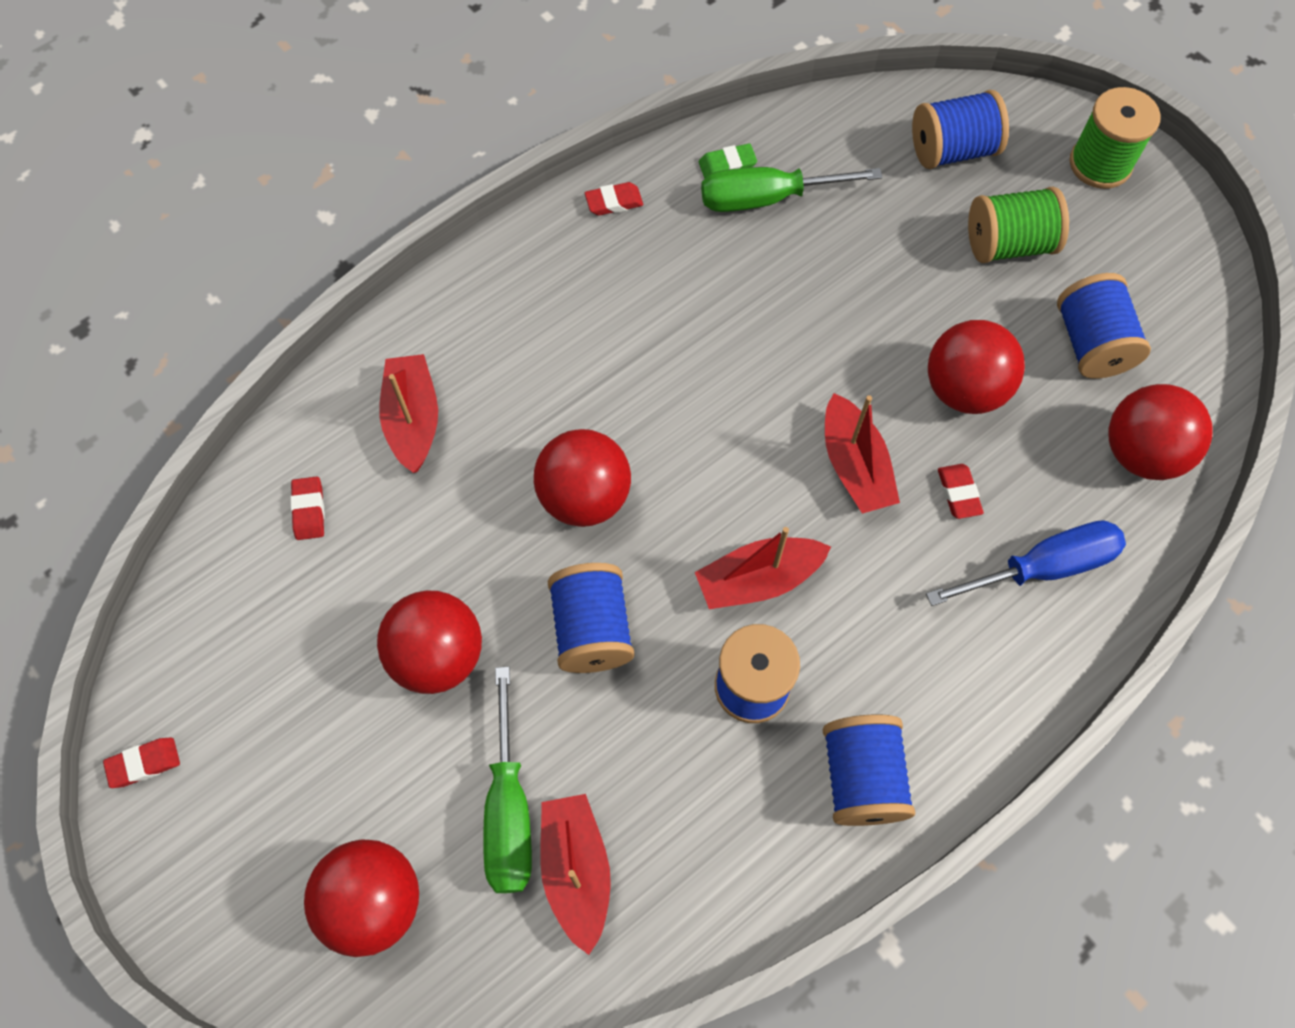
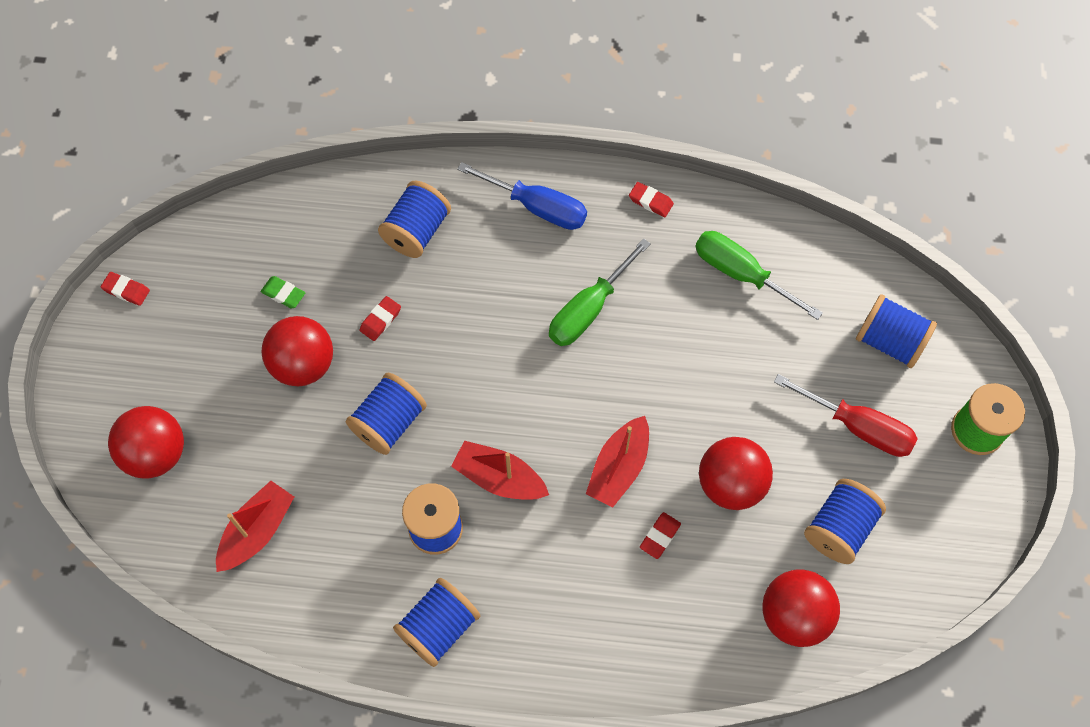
camera: 45 degrees right, 0 degrees up
red eraser [290,477,325,540] -> red eraser moved to [360,296,401,341]
red boat [379,354,438,473] -> blue spool [378,180,451,258]
green screwdriver [483,666,532,893] -> green screwdriver moved to [549,238,651,346]
red ball [534,429,631,527] -> none
green eraser [699,143,757,179] -> green eraser moved to [261,276,305,308]
blue screwdriver [926,520,1126,606] -> blue screwdriver moved to [457,162,587,230]
green spool [968,186,1069,263] -> red screwdriver [774,374,918,457]

